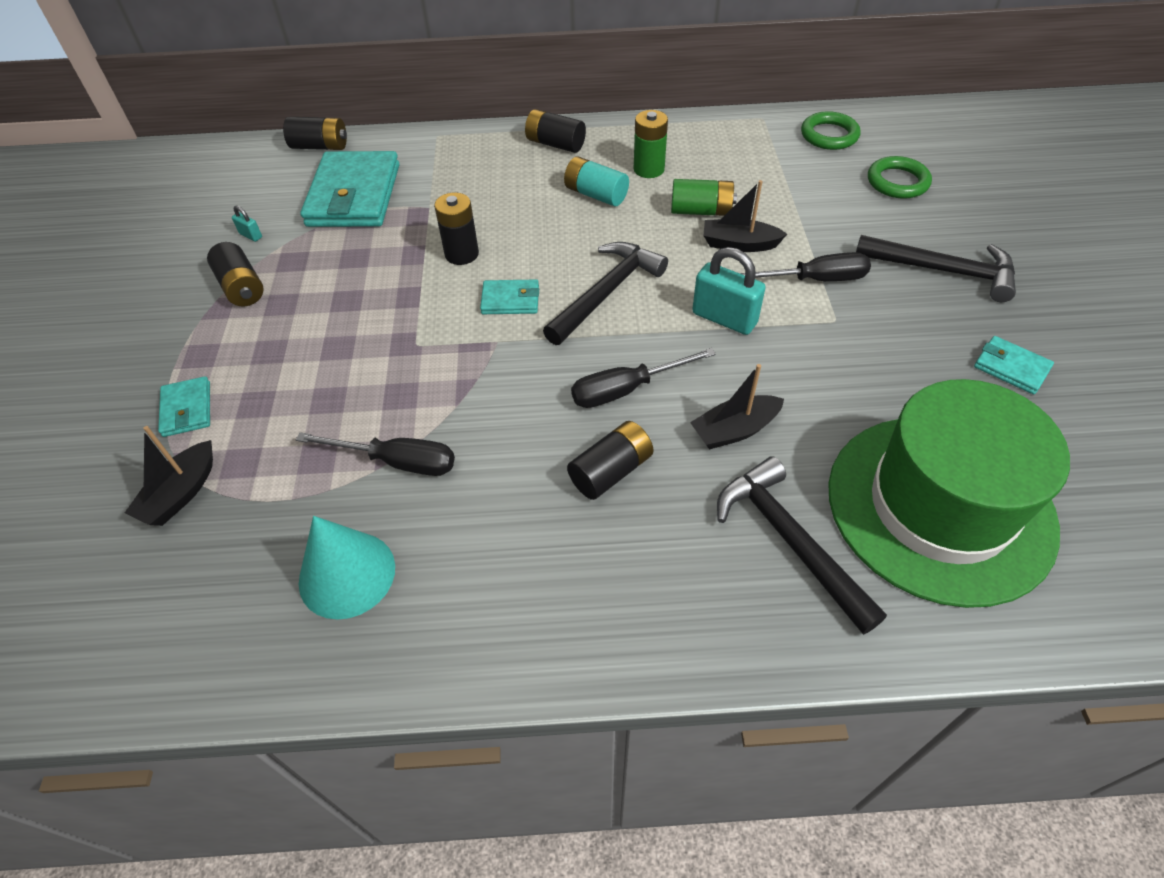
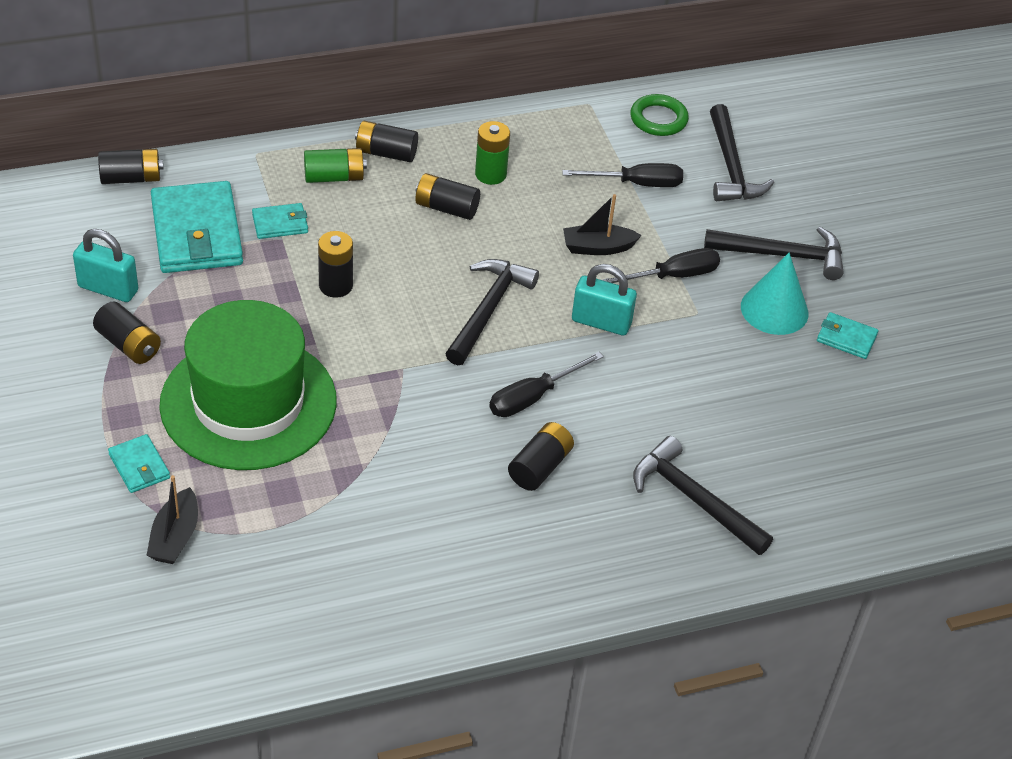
camera: 20 degrees left, 5 degrees down
turquoise padlock [232,205,262,242] -> turquoise padlock [73,229,138,302], size x2.20
black screwdriver [296,432,455,476] -> black screwdriver moved to [562,163,683,187]
turquoise cone [299,516,395,619] -> turquoise cone moved to [741,253,808,335]
turquoise wallet [480,279,539,314] -> turquoise wallet moved to [252,203,308,239]
turquoise battery [564,157,629,206] -> black battery [415,173,480,220]
green battery [671,179,737,216] -> green battery moved to [304,148,367,183]
black boat [690,364,784,449] -> none
green hat [828,379,1070,608] -> green hat moved to [159,300,337,470]
green ring [868,156,932,199] -> black hammer [710,104,774,201]

